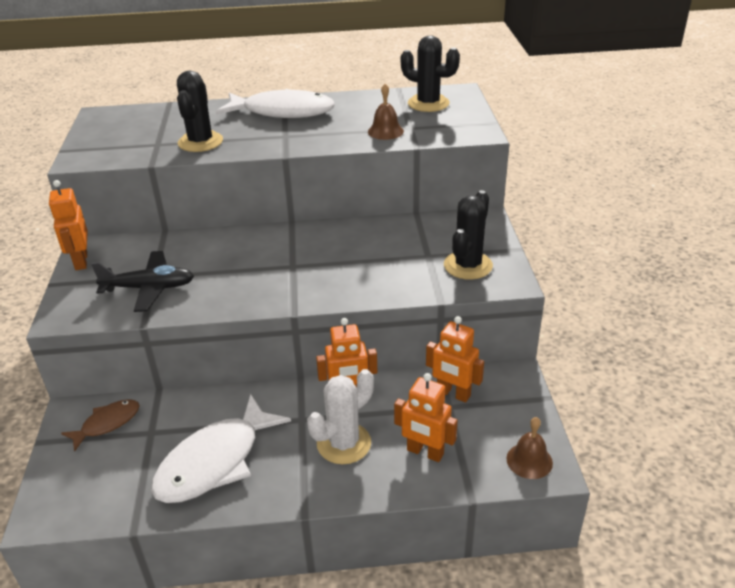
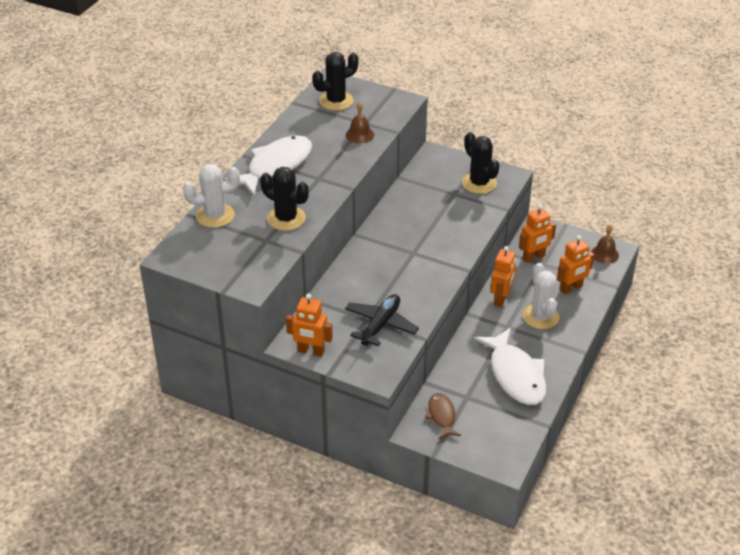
camera: 60 degrees left, 5 degrees up
none -> white cactus [183,164,240,228]

